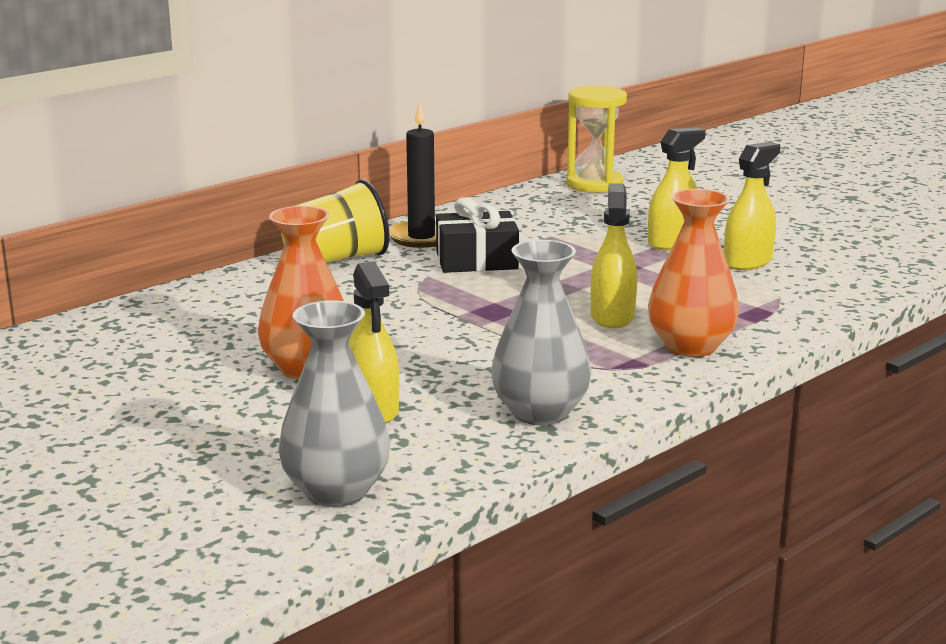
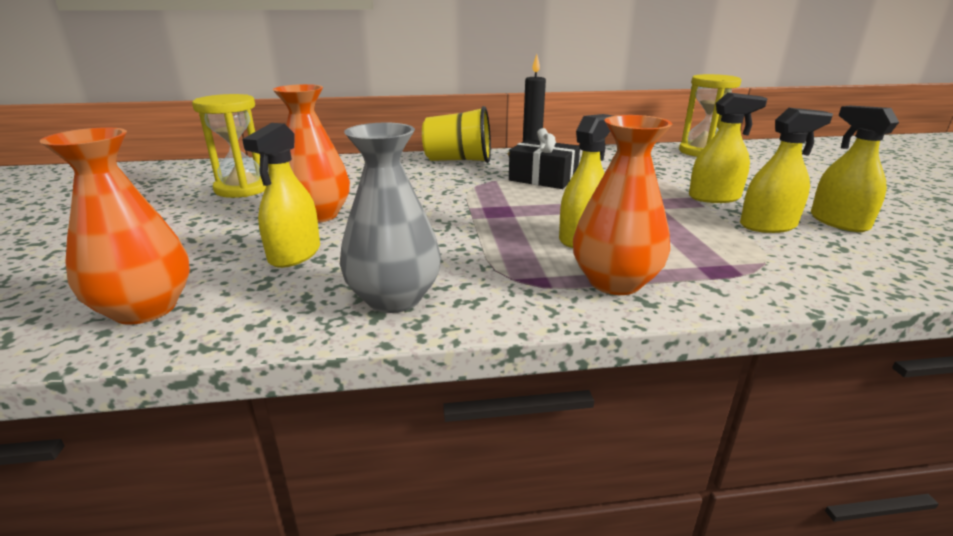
camera: 35 degrees right, 5 degrees up
grey vase [278,300,390,507] -> orange vase [39,127,190,325]
none -> yellow hourglass [192,94,266,198]
none -> yellow spray bottle [811,106,899,232]

